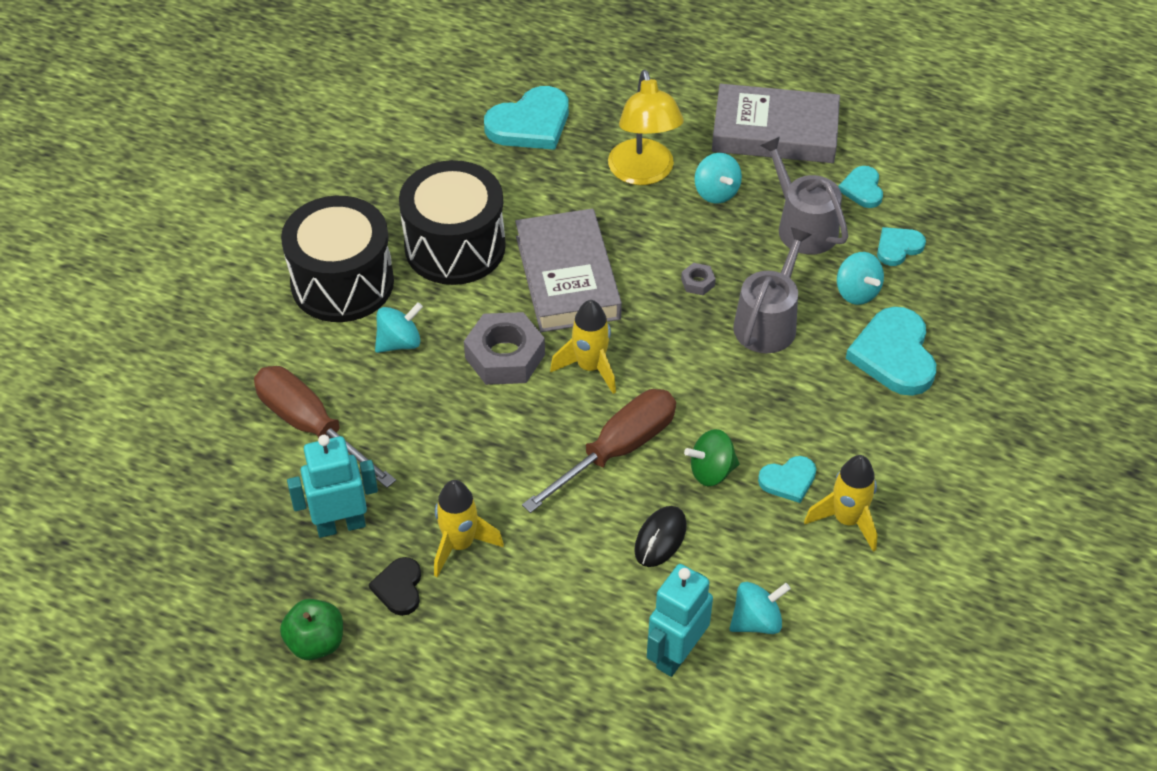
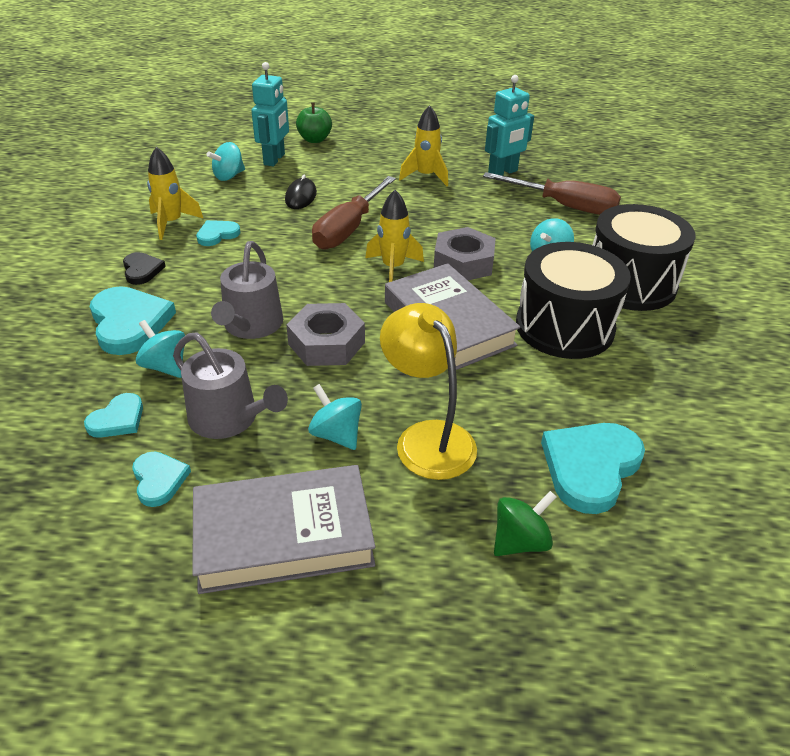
camera: 160 degrees right, 10 degrees down
green apple [280,599,343,660] -> green apple moved to [296,103,332,143]
black heart [369,557,421,616] -> black heart moved to [123,252,166,285]
grey nut [681,263,716,295] -> grey nut [286,303,365,366], size x2.24
green spinning top [684,429,740,486] -> green spinning top moved to [494,491,556,556]

